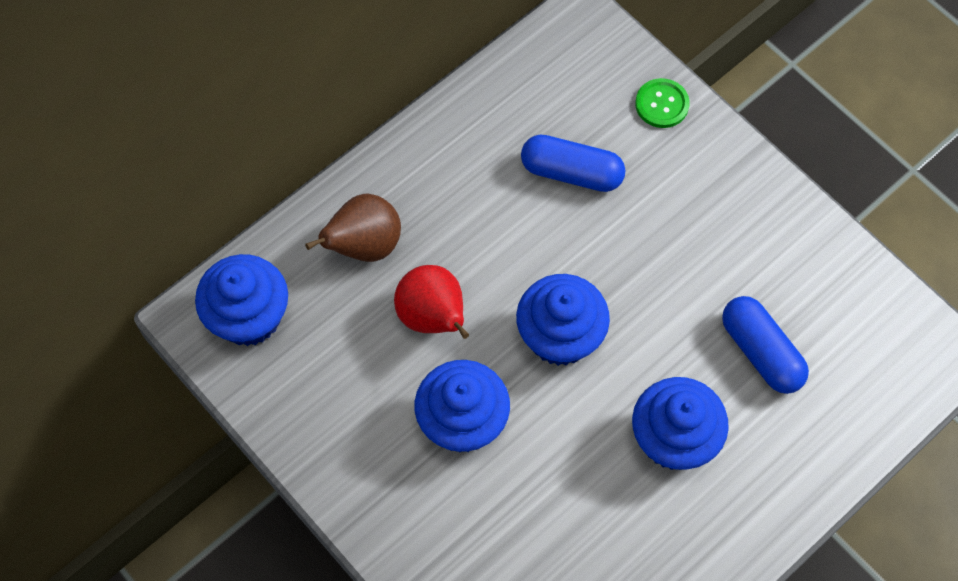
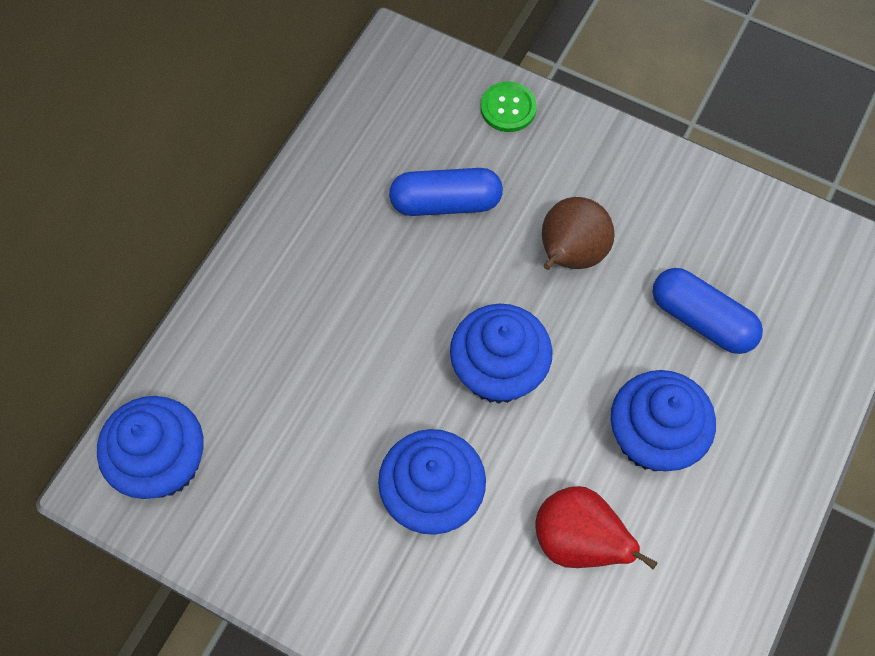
camera: 20 degrees left, 0 degrees up
brown pear [305,194,401,262] -> brown pear moved to [542,197,615,270]
red pear [394,265,469,339] -> red pear moved to [535,486,657,569]

